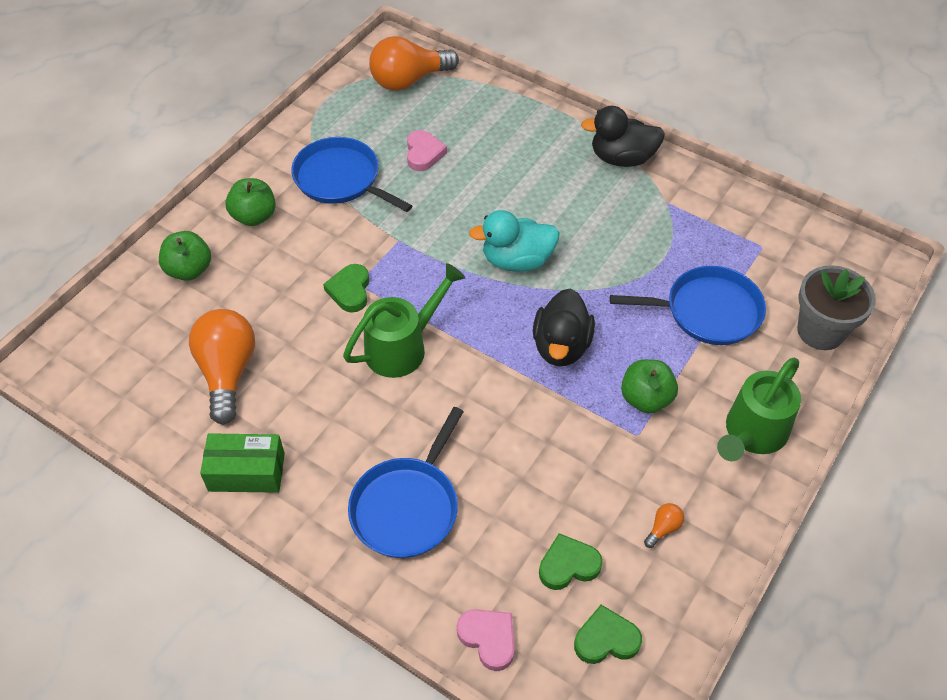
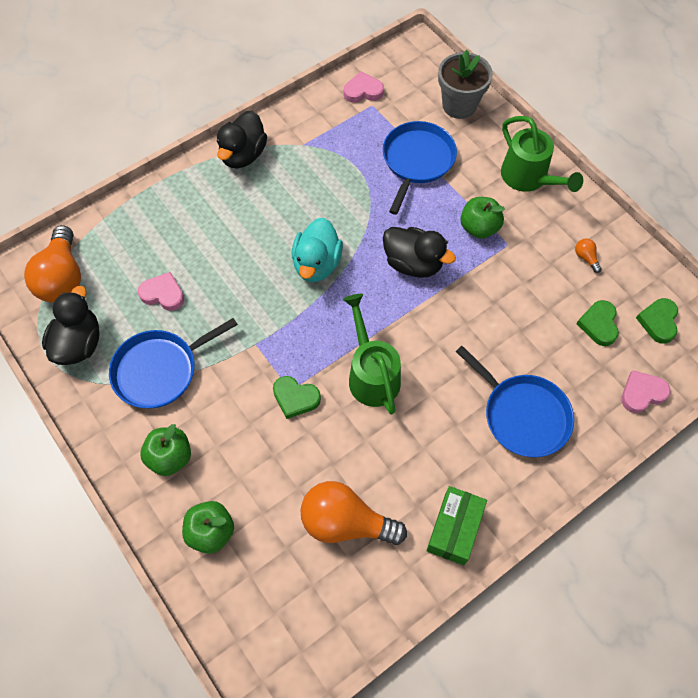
camera: 70 degrees left, 10 degrees up
none -> black duck [42,286,100,365]
none -> pink heart [344,72,384,103]

